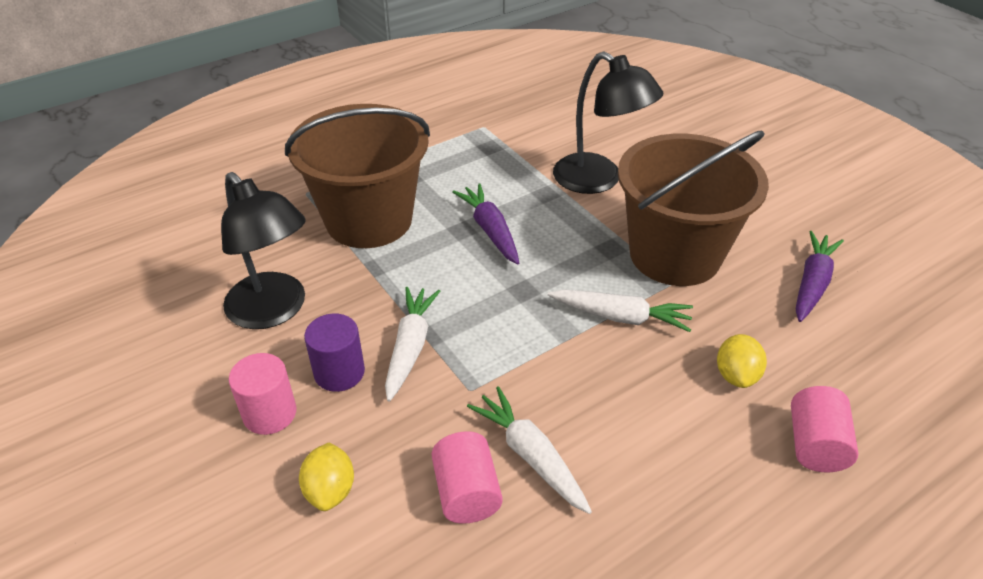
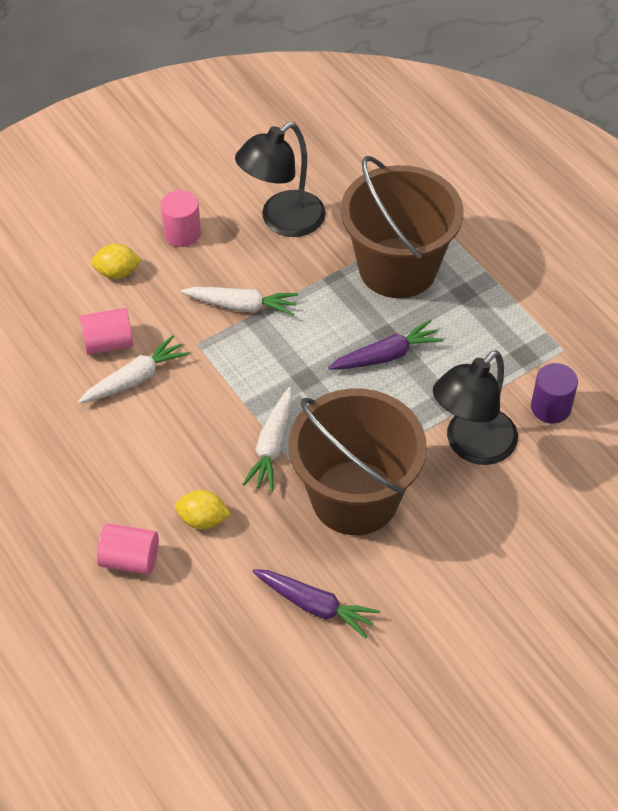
camera: 90 degrees right, 10 degrees up
purple cylinder [304,314,365,392] -> purple cylinder moved to [531,363,578,424]

